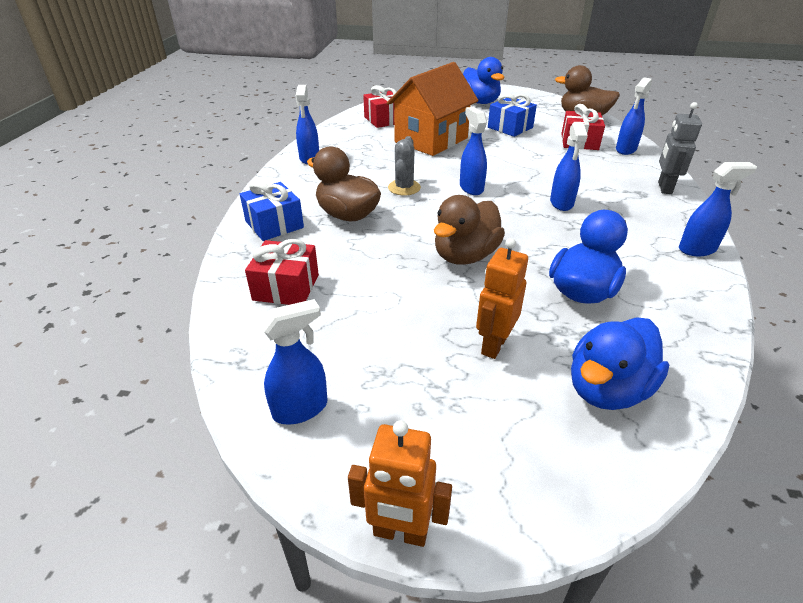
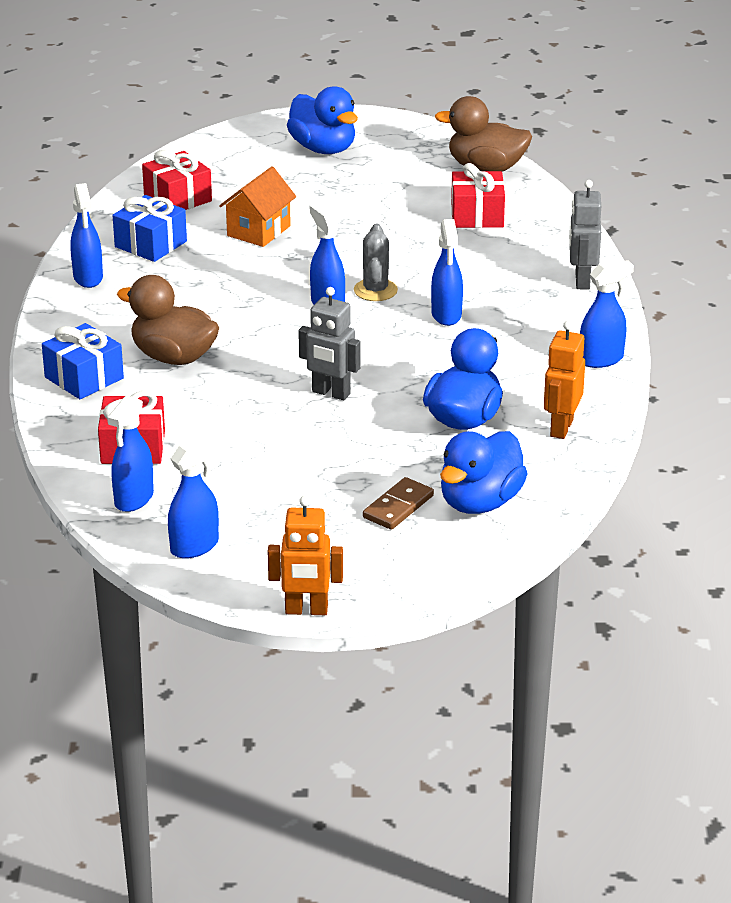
camera: 10 degrees left, 5 degrees down
orange house [387,62,479,156] -> orange house [219,166,296,247], size x0.59
grey cactus [388,136,421,196] -> grey cactus moved to [354,224,398,301]
brown duck [434,195,505,265] -> grey robot [298,287,361,400]
orange robot [476,238,528,359] -> orange robot moved to [544,321,585,439]
blue gift [488,93,537,137] -> blue gift moved to [112,195,187,262]
blue spray bottle [616,77,652,155] -> blue spray bottle moved to [107,395,154,512]
none -> brown domino [363,477,434,530]

